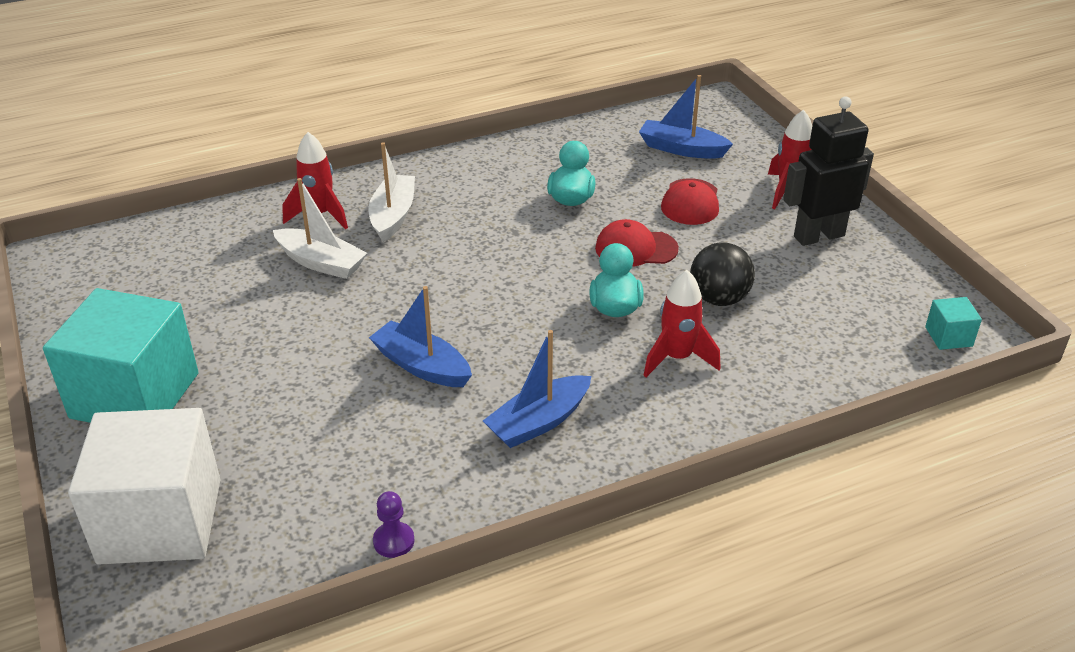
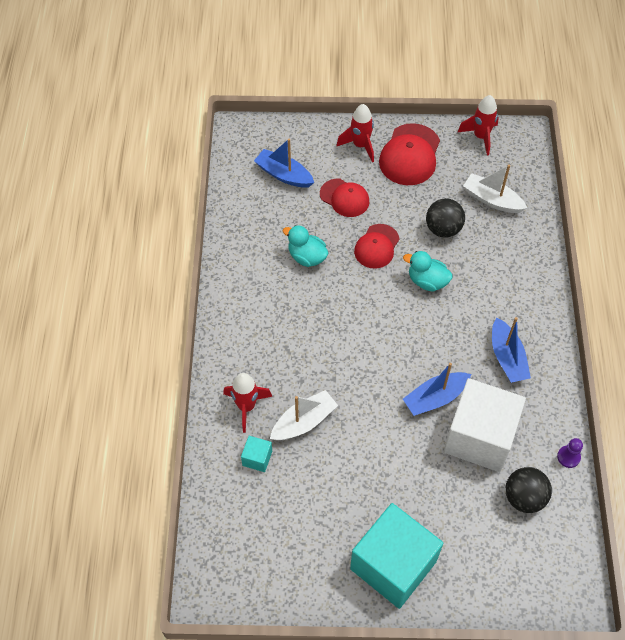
camera: 65 degrees left, 20 degrees up
white cube [68,408,220,565] -> white cube moved to [444,378,526,472]
white boat [368,142,415,242] -> white boat moved to [463,164,527,213]
blue boat [639,75,733,159] -> blue boat turned 75 degrees clockwise [254,139,314,188]
red rocket [643,270,721,377] -> red rocket moved to [458,95,499,156]
black robot [783,96,874,246] -> red cap [379,123,440,185]
turquoise cube [925,297,982,350] -> turquoise cube moved to [241,436,272,472]
none -> black ball [505,467,552,513]

